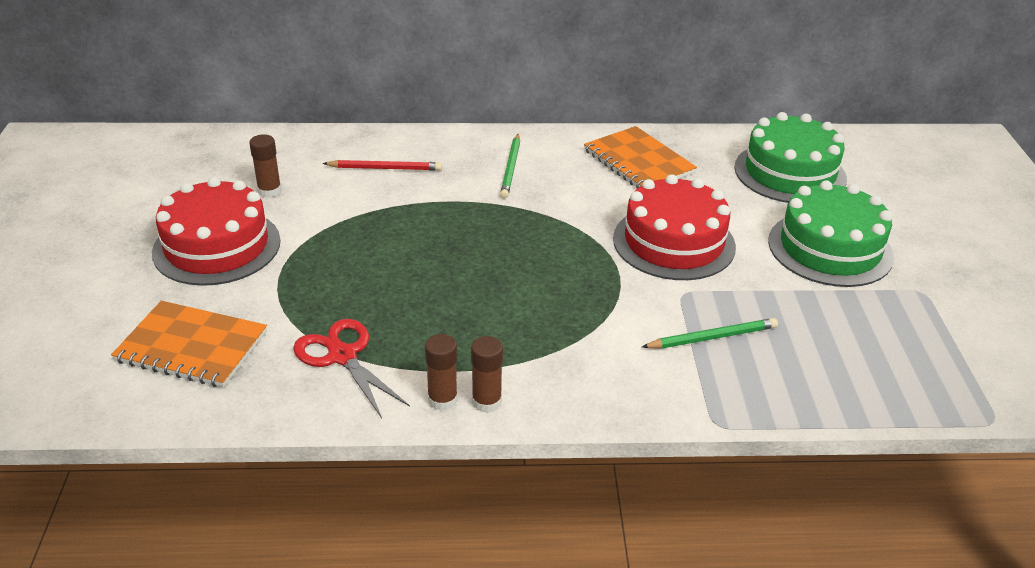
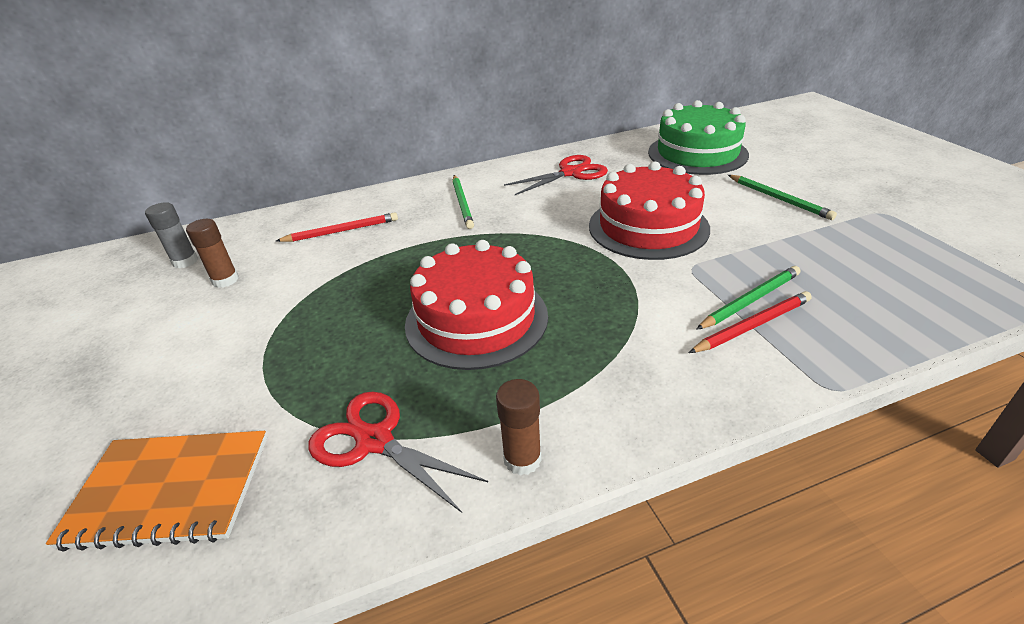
camera: 15 degrees left, 0 degrees up
red cake [152,177,281,286] -> red cake moved to [405,240,548,370]
brown glue stick [471,336,503,413] -> none
orange notebook [584,126,697,188] -> red scissors [504,155,608,195]
green cake [768,180,894,287] -> green pencil [728,175,837,220]
none -> grey glue stick [145,202,198,268]
none -> red pencil [689,291,812,353]

